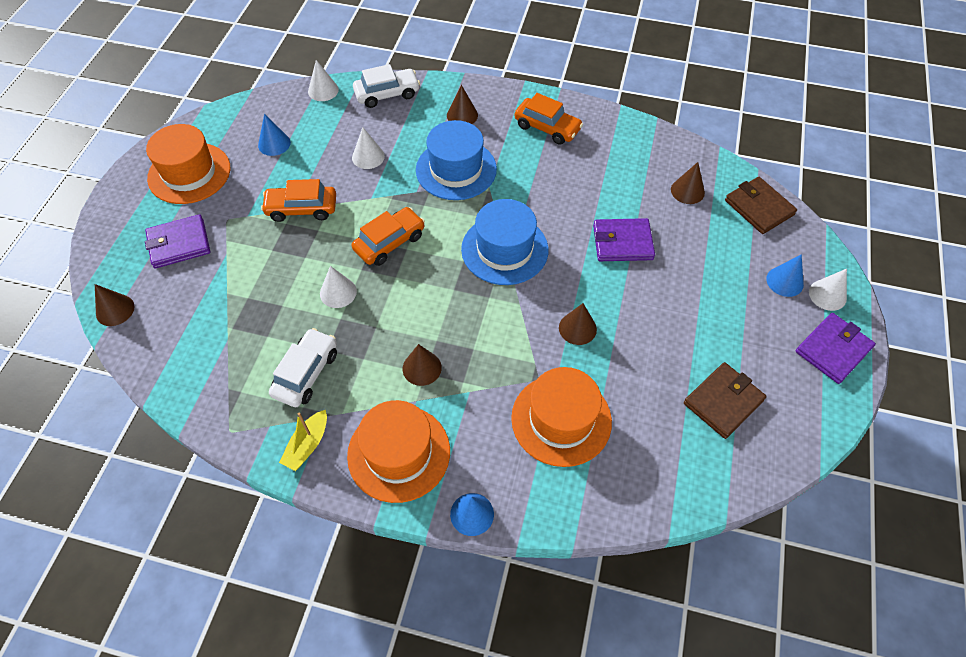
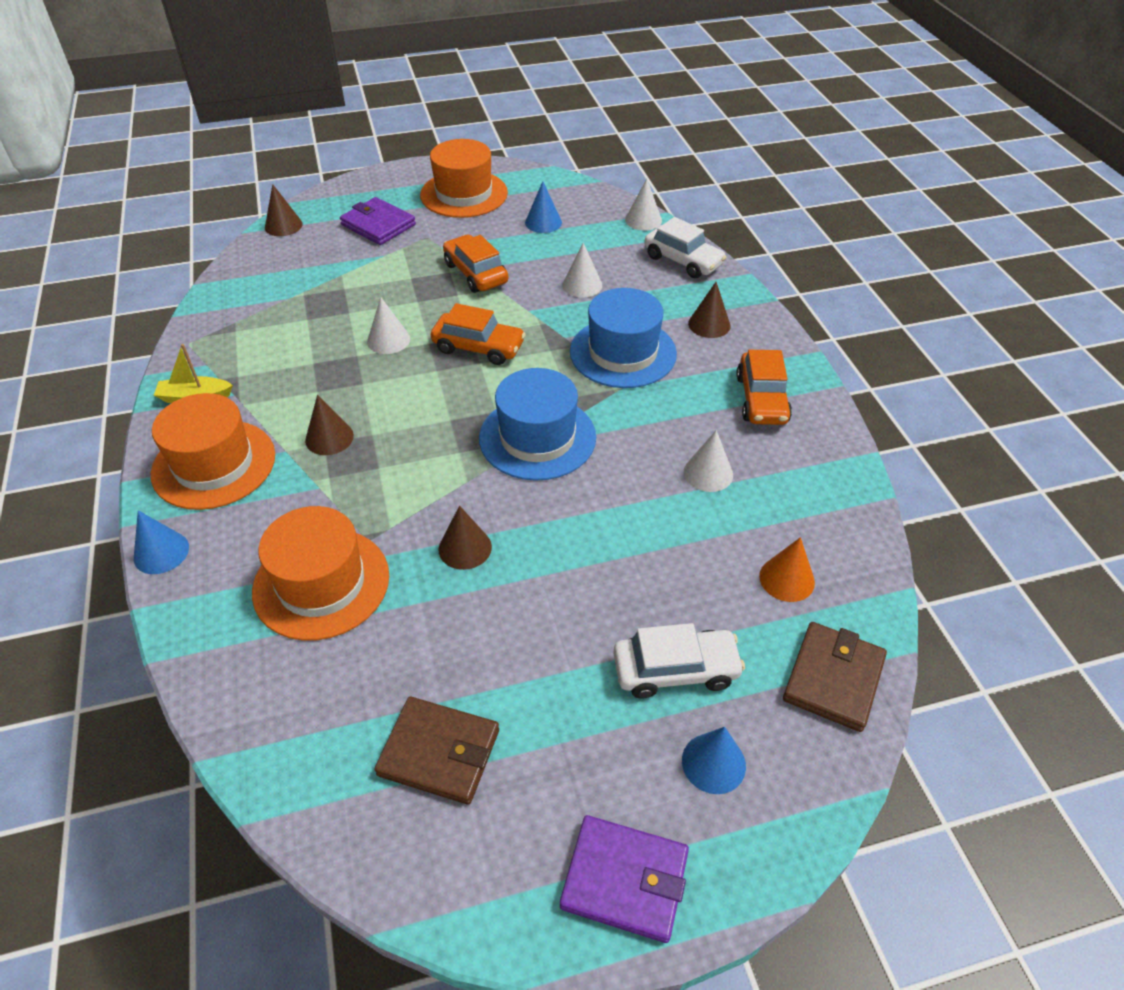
camera: 60 degrees right, 10 degrees down
white car [269,328,337,407] -> white car moved to [614,623,745,699]
purple wallet [593,218,655,261] -> none
brown cone [671,162,705,204] -> orange cone [759,537,815,602]
white cone [809,269,847,311] -> white cone moved to [684,430,733,492]

